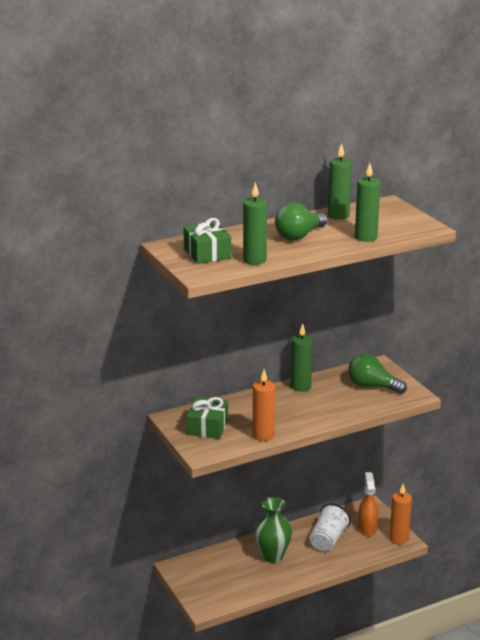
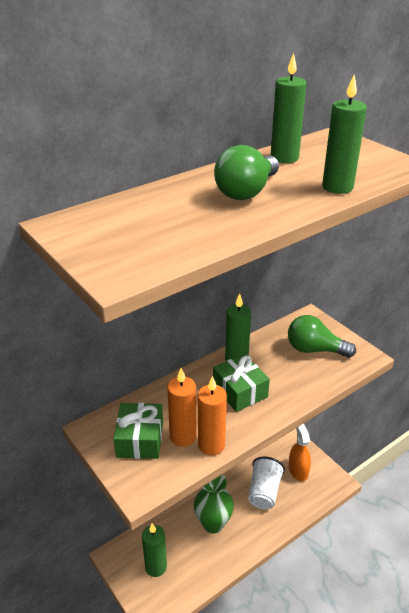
camera: 10 degrees left, 10 degrees up
green gift [183,218,231,264] -> green gift moved to [213,354,270,412]
green candle [243,182,267,265] -> green candle moved to [142,523,167,577]
orange candle [389,484,412,545] -> orange candle moved to [167,368,197,447]

